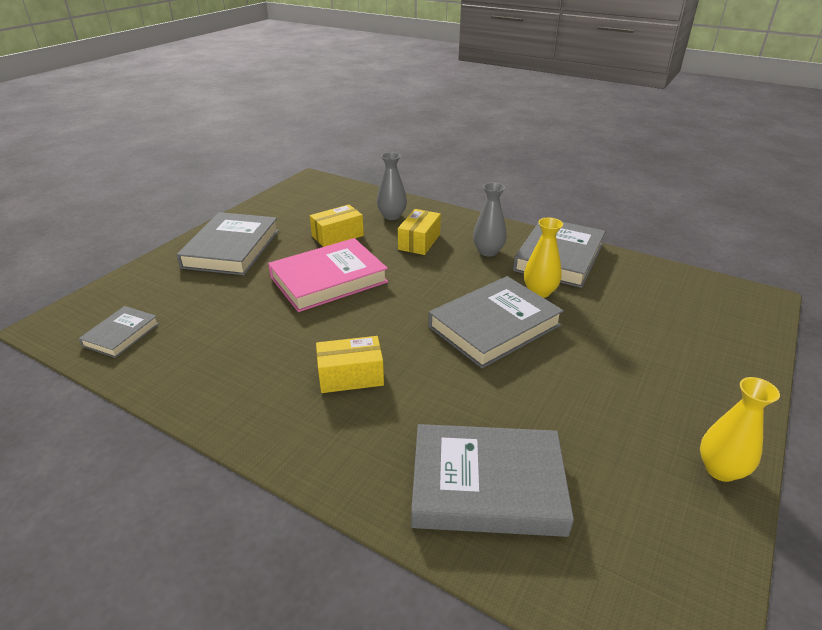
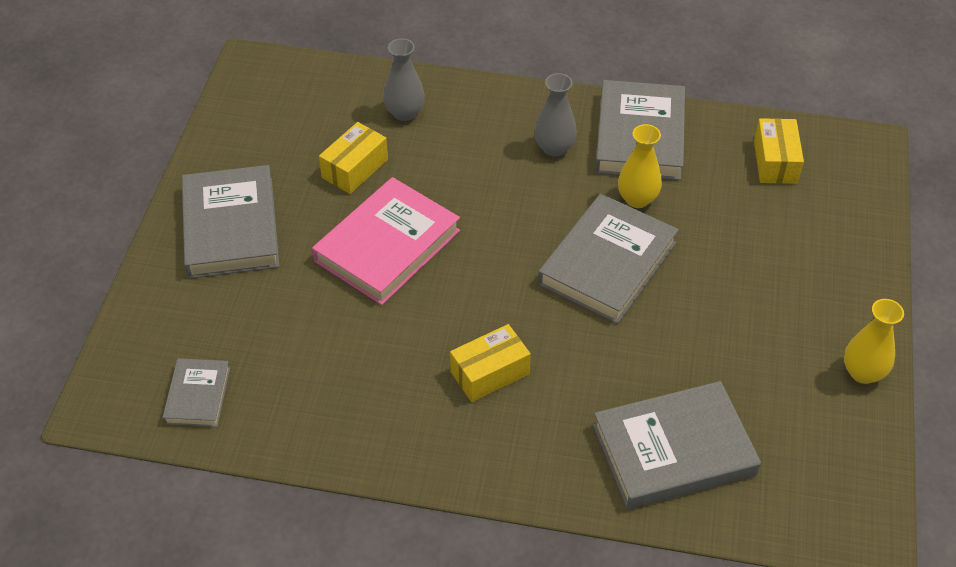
camera: 20 degrees left, 15 degrees up
yellow box [398,209,441,255] -> yellow box moved to [754,118,804,184]

